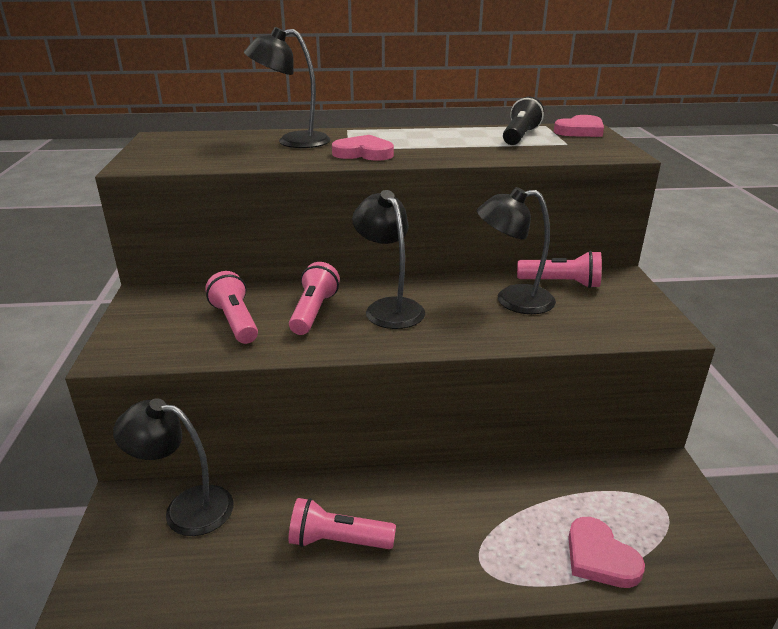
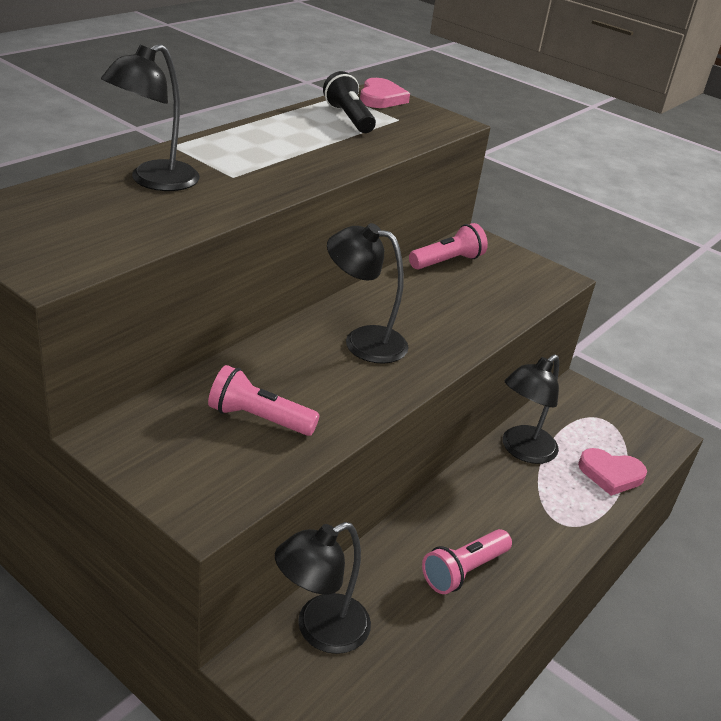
camera: 50 degrees left, 5 degrees up
pink flashlight [289,262,340,335] -> none
pink heart [332,135,394,161] -> none
black lamp [477,187,556,314] -> black lamp moved to [503,354,559,464]

